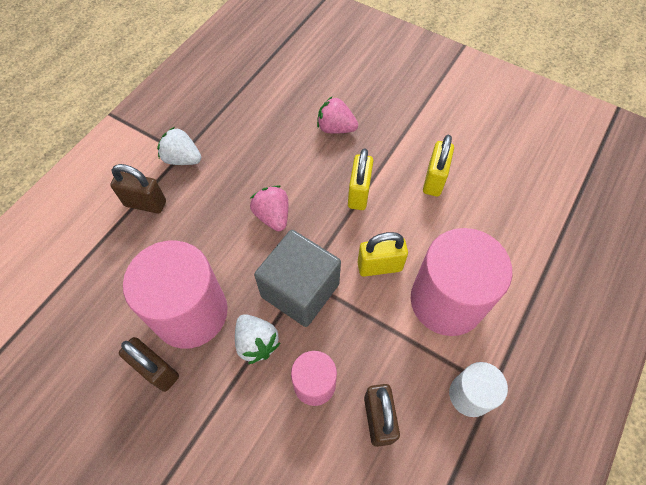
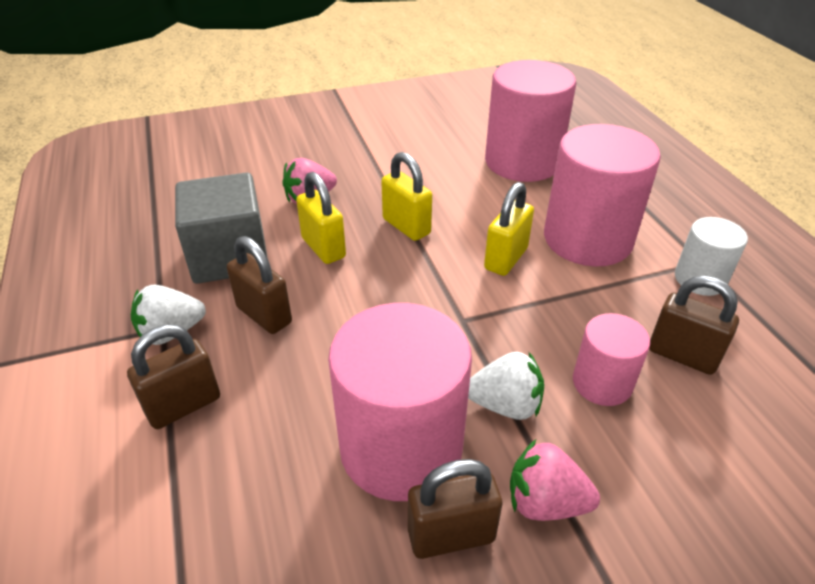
camera: 50 degrees left, 20 degrees down
pink strawberry [250,185,288,231] -> pink strawberry moved to [510,440,600,521]
grey cube [254,230,341,327] -> grey cube moved to [175,173,268,284]
yellow padlock [423,135,454,197] -> yellow padlock moved to [296,172,346,264]
none -> brown padlock [227,236,292,334]
none -> pink cylinder [485,60,576,182]

